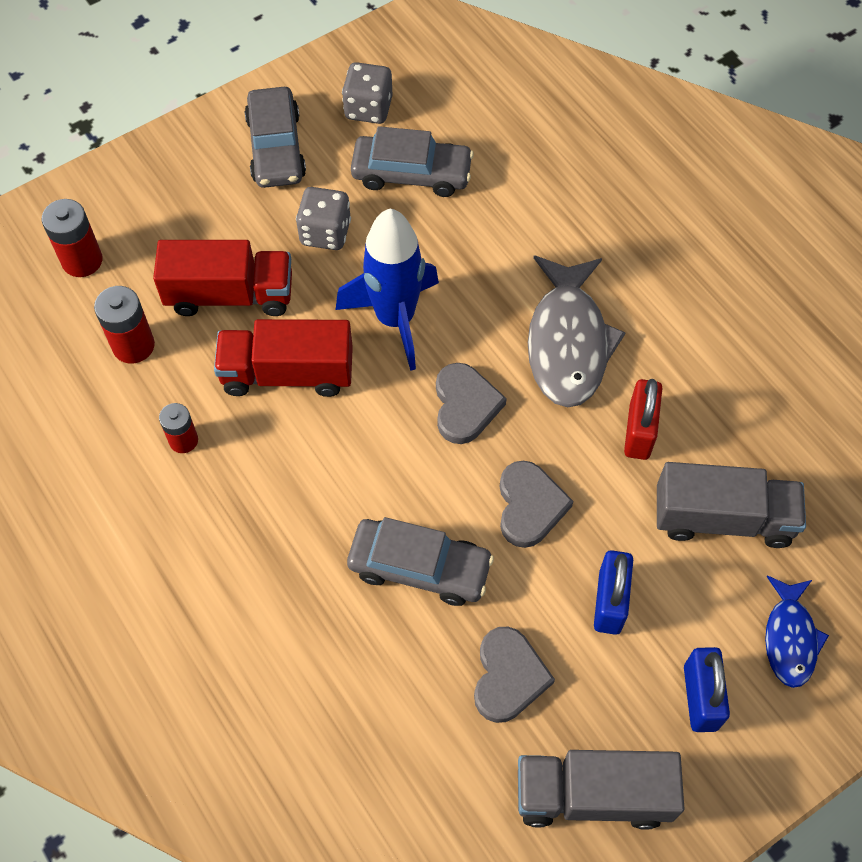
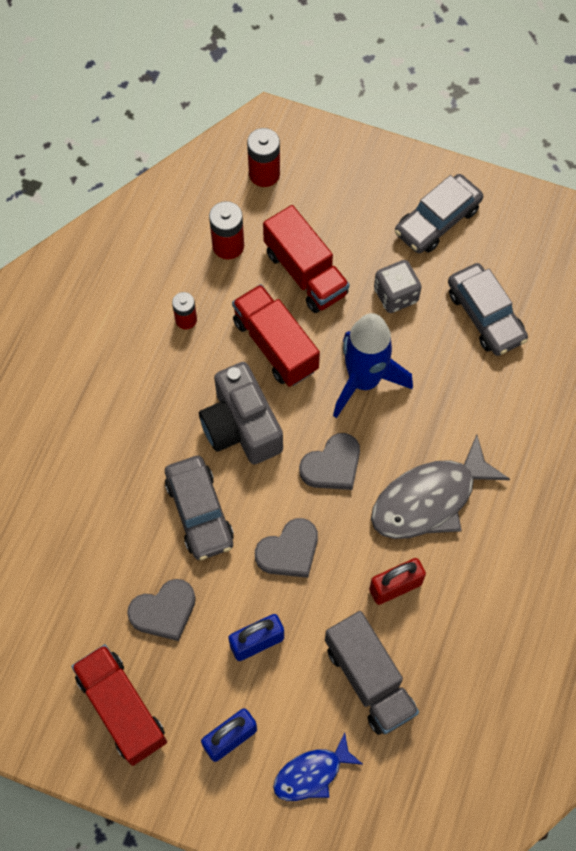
camera: 55 degrees right, 5 degrees up
grey dice [342,62,392,124] -> none
grey truck [518,750,684,830] -> red truck [71,644,167,766]
none -> grey camera [199,362,283,464]

